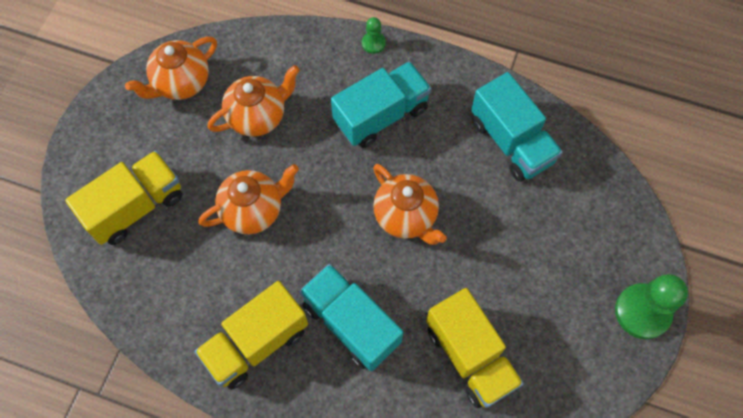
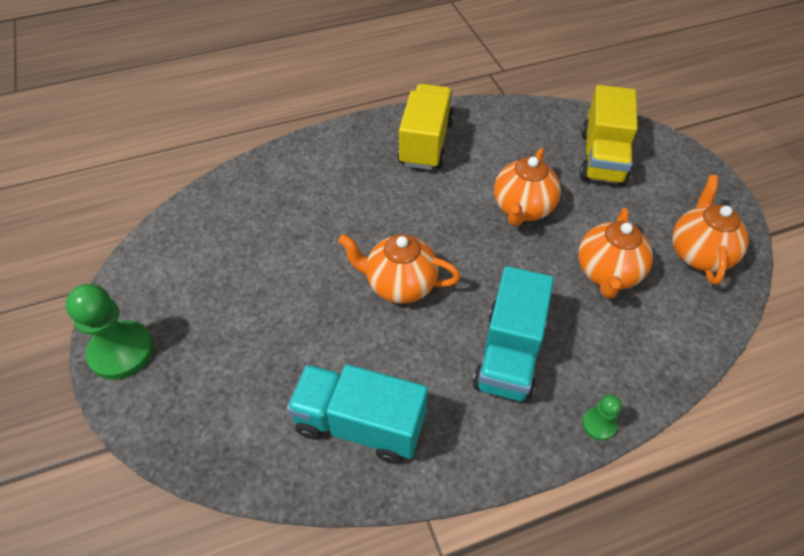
camera: 140 degrees right, 15 degrees down
turquoise truck [299,264,403,371] -> none
yellow truck [426,288,524,408] -> none

